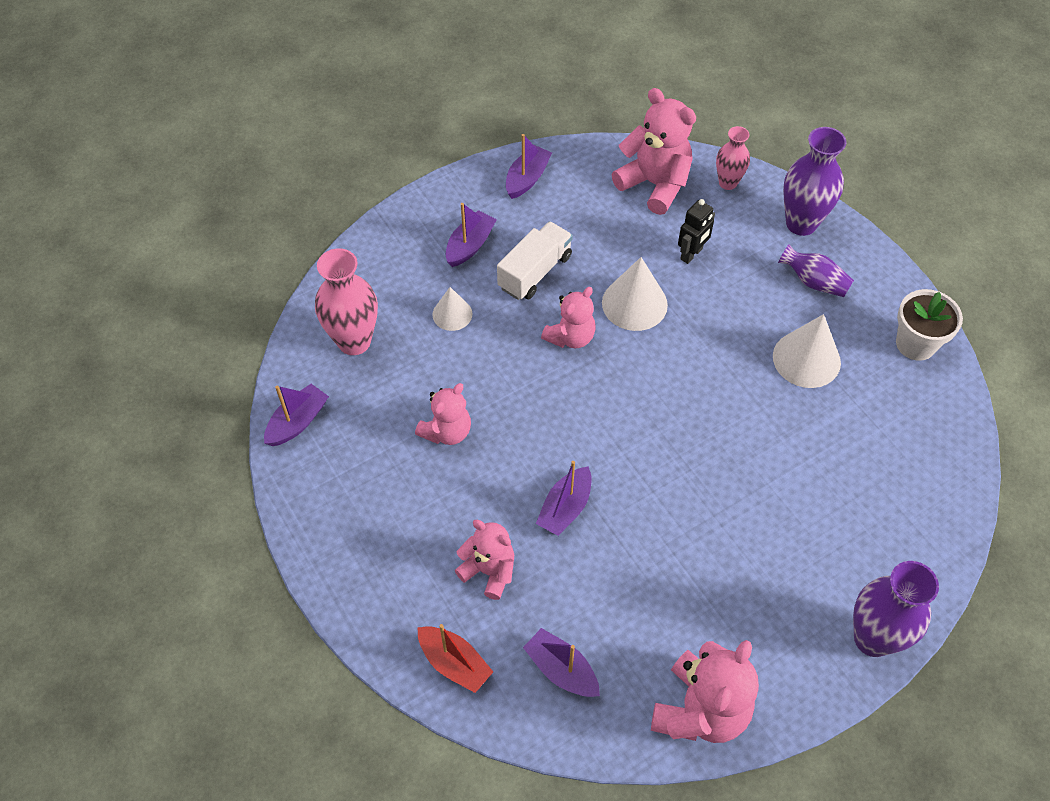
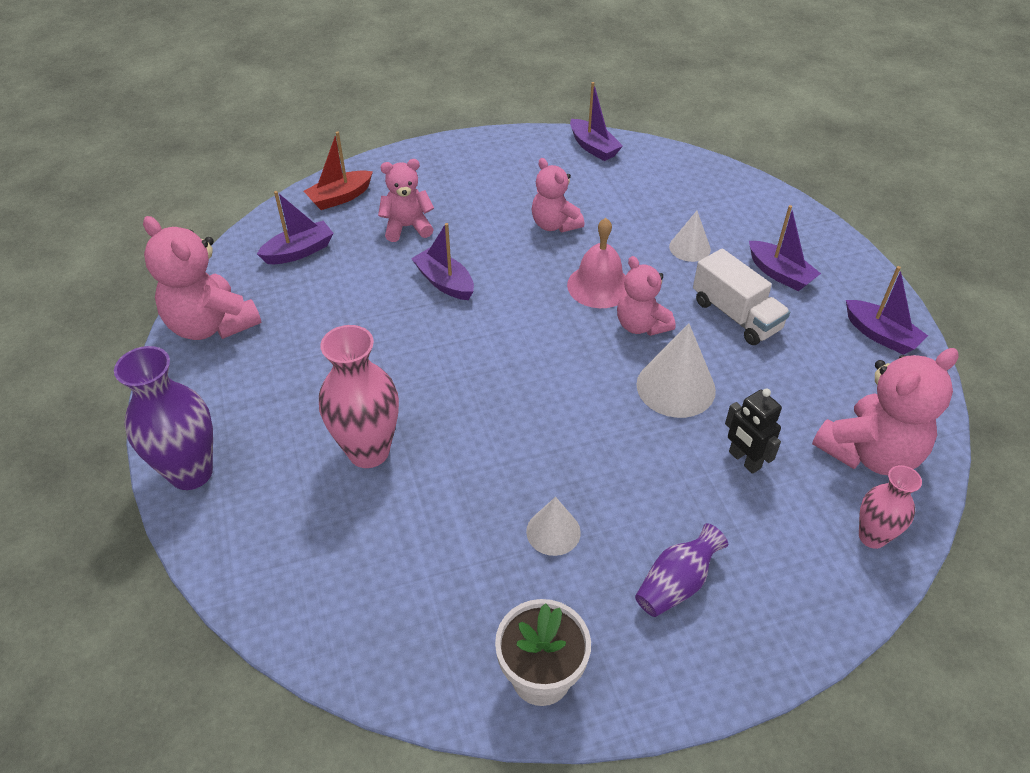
camera: 105 degrees right, 10 degrees down
pink vase [315,248,378,355] -> pink vase moved to [319,325,399,468]
pink teddy bear [455,520,514,600] -> pink teddy bear turned 150 degrees counterclockwise [378,159,434,242]
white cone [773,314,841,388] -> white cone [526,497,581,556], size x0.61
purple vase [783,127,847,236] -> none
none -> pink bell [567,218,626,308]

